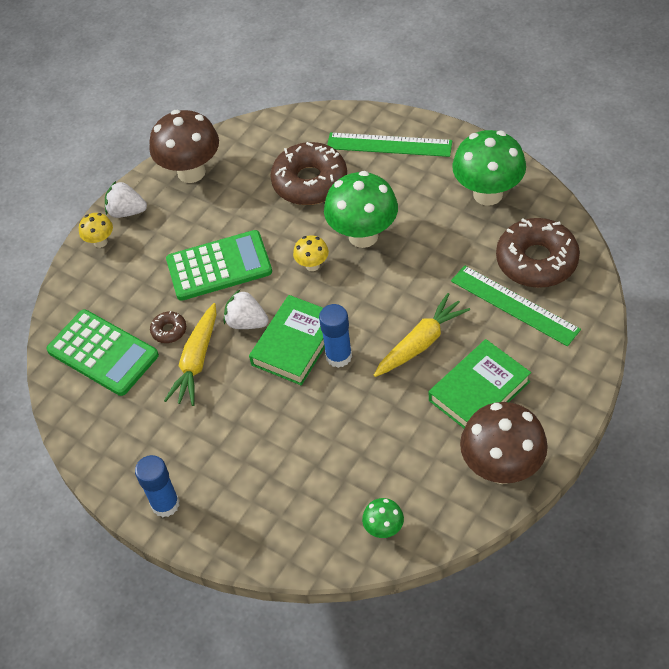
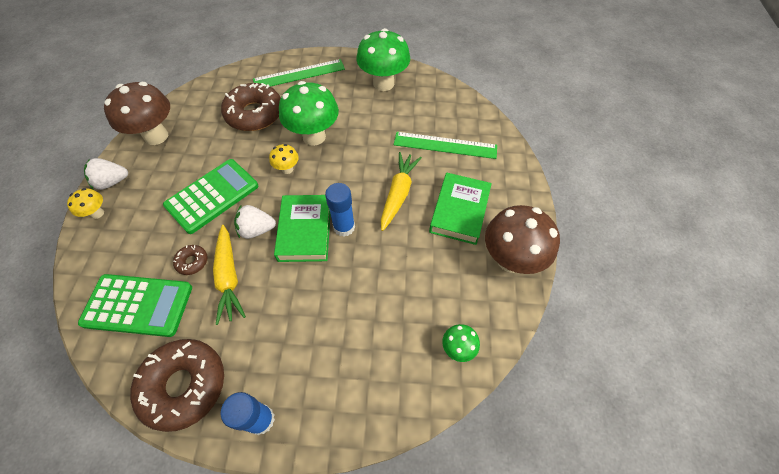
camera: 35 degrees left, 5 degrees up
brown donut [496,218,580,288] -> brown donut moved to [130,339,224,432]

